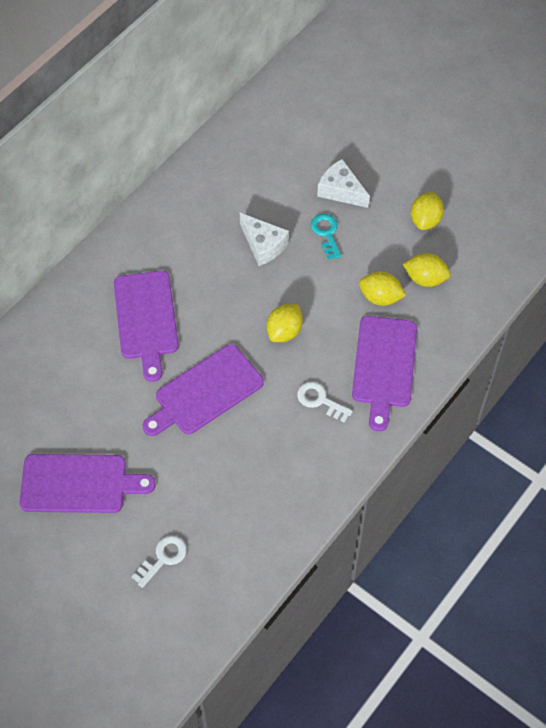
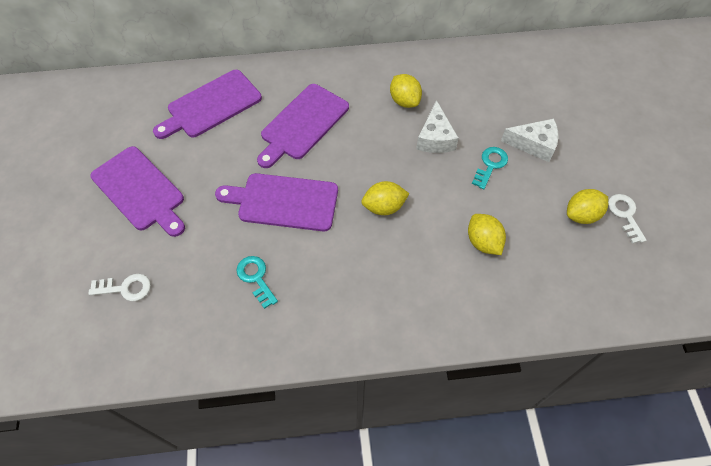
camera: 45 degrees right, 0 degrees up
white key [297,382,353,423] -> white key moved to [608,194,647,244]
white cheese [317,159,370,208] -> white cheese turned 105 degrees clockwise [501,119,559,162]
purple cutting board [352,316,417,432] -> purple cutting board moved to [153,70,262,139]
yellow lemon [403,253,451,287] -> yellow lemon moved to [390,74,422,108]
none -> turquoise key [236,256,278,309]

